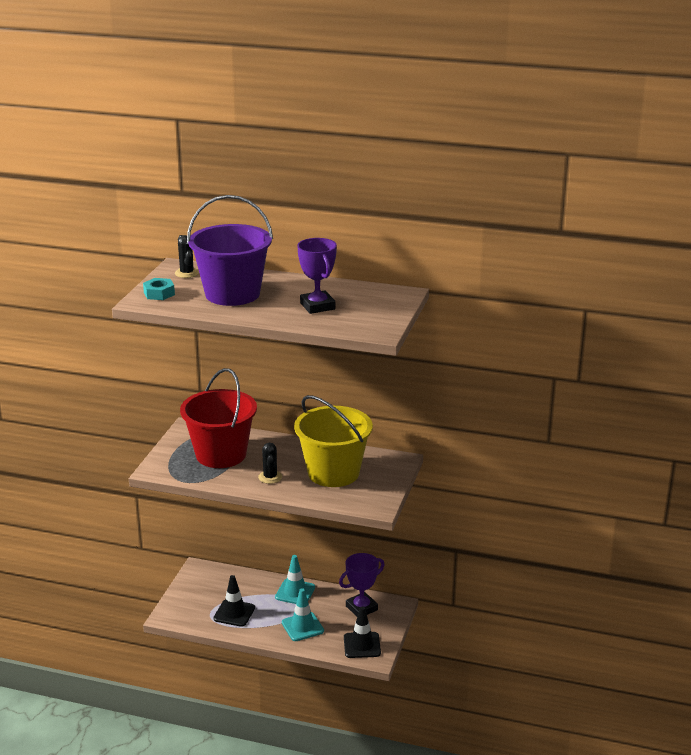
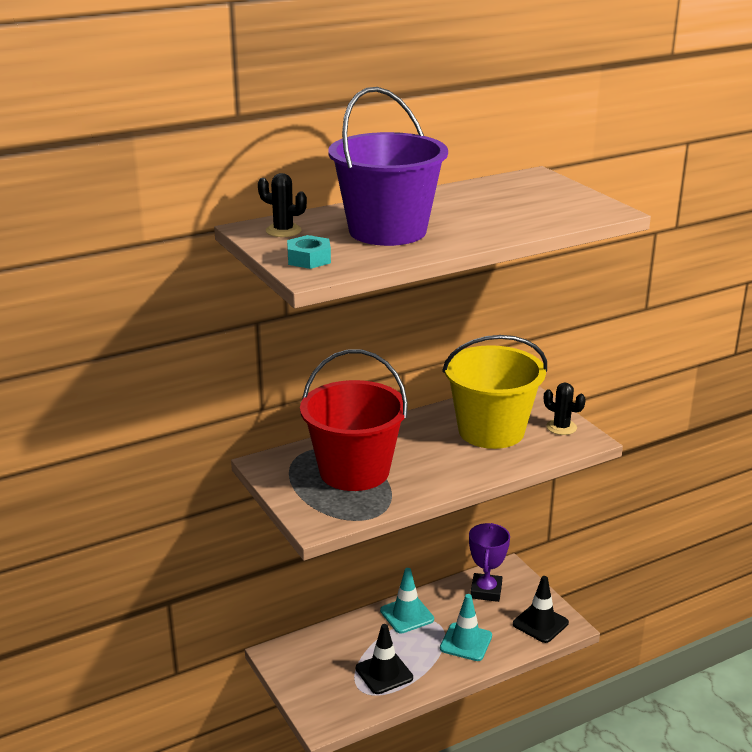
camera: 45 degrees left, 0 degrees up
black cactus [258,443,282,484] -> black cactus moved to [544,382,586,435]
purple trophy [297,238,337,314] -> none

